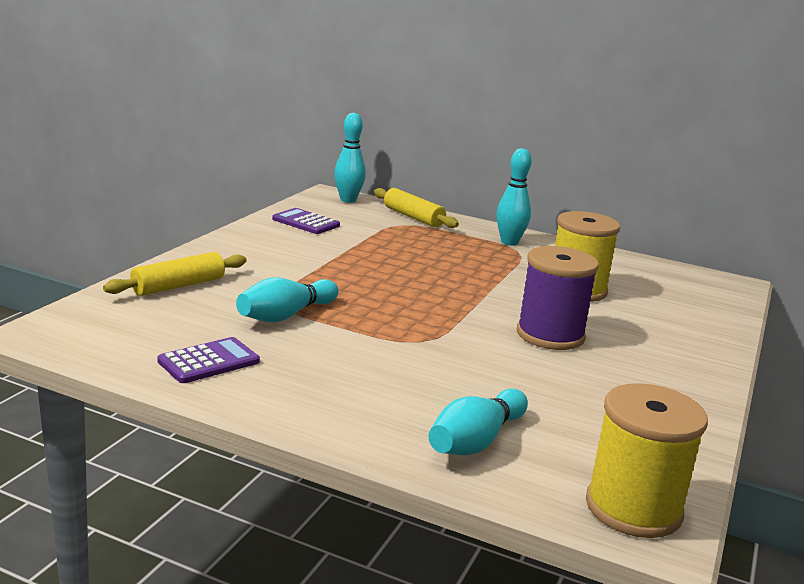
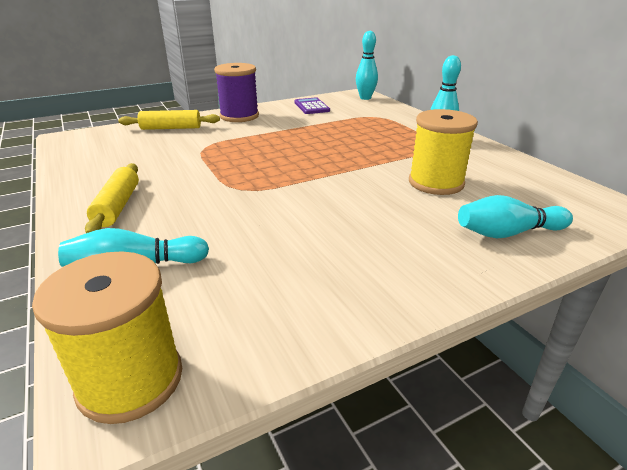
camera: 40 degrees right, 10 degrees up
purple calculator [157,337,260,383] -> none
turquoise bowling pin [236,277,339,322] -> turquoise bowling pin moved to [458,195,573,238]
yellow rolling pin [374,188,459,228] -> yellow rolling pin moved to [85,163,139,233]
purple spool [517,246,599,350] -> purple spool moved to [214,63,259,122]

